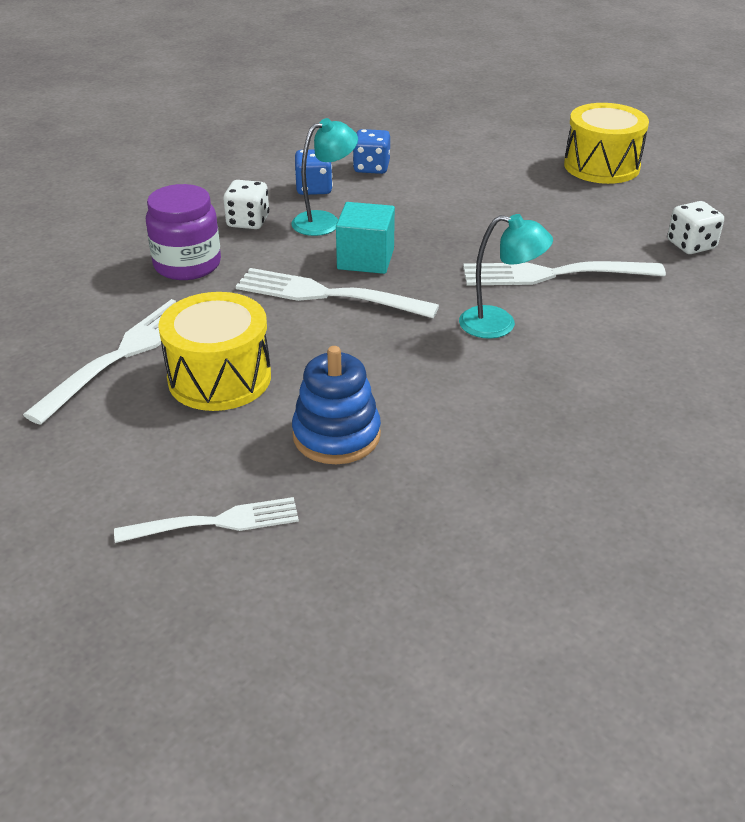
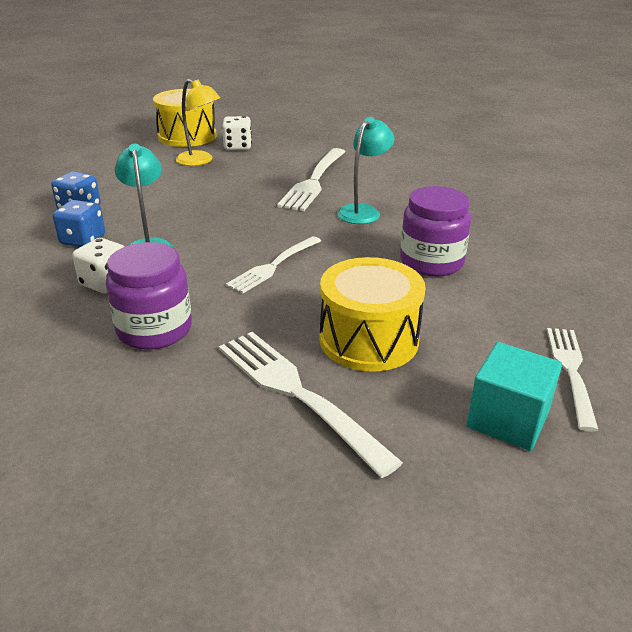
camera: 70 degrees left, 5 degrees down
white fork [236,268,439,318] -> white fork [226,236,321,294], size x0.66
blue stacking toy [292,346,381,464] -> none
turquoise cube [336,202,395,274] -> turquoise cube moved to [467,342,562,451]
white dice [667,201,724,254] -> white dice moved to [222,116,252,150]
none -> yellow lamp [176,79,221,166]
none -> purple jar [400,186,471,277]

